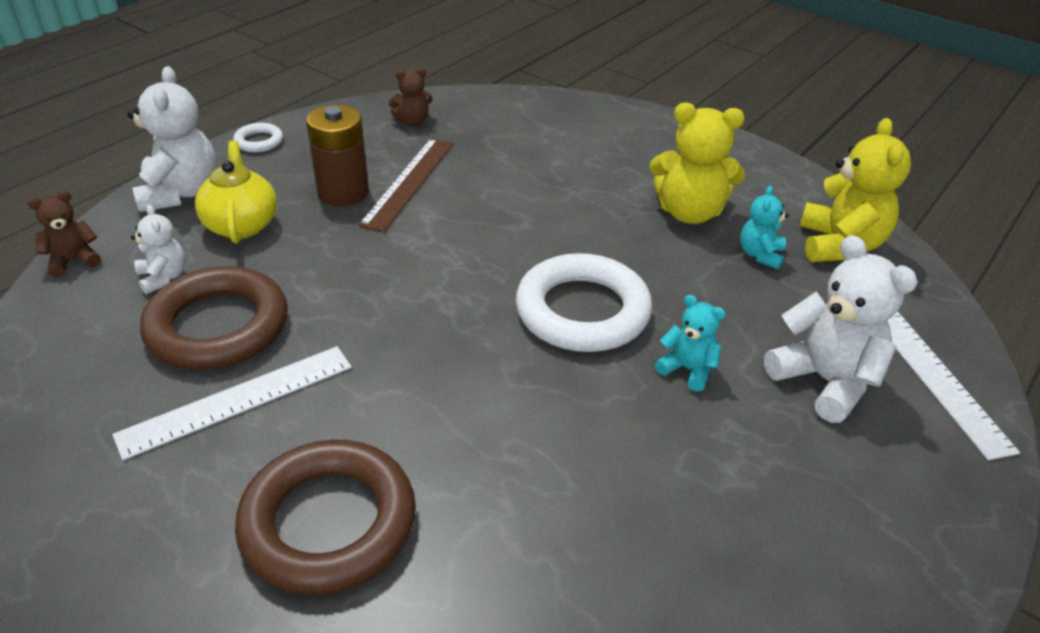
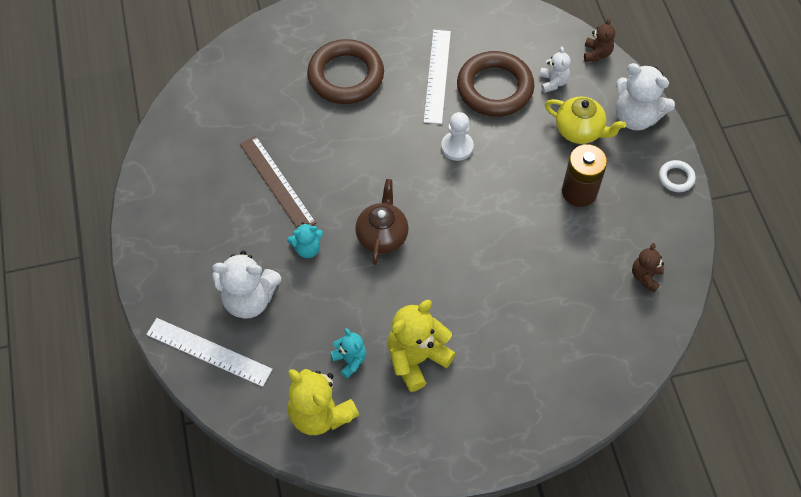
camera: 130 degrees right, 20 degrees up
white teddy bear [131,205,186,294] -> white teddy bear turned 105 degrees counterclockwise [540,47,571,93]
brown ruler [358,138,454,232] -> brown ruler moved to [240,136,316,228]
white ring [516,253,652,352] -> brown teapot [355,179,409,265]
none -> white pawn [441,112,474,161]

